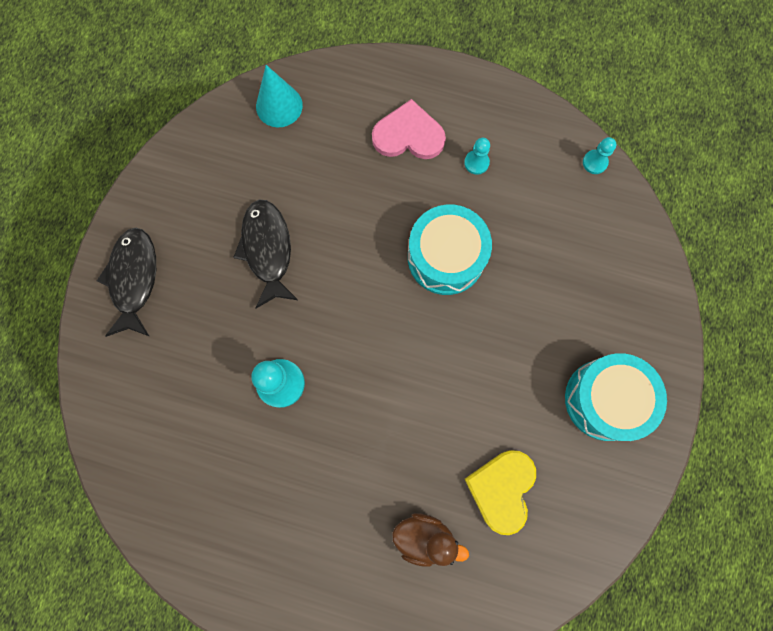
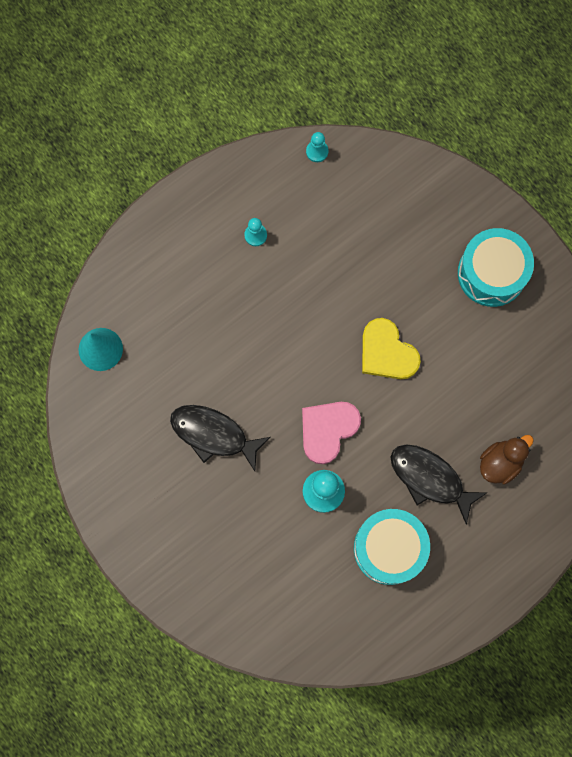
camera: 55 degrees left, 0 degrees up
black fish [97,228,156,337] -> black fish moved to [391,445,487,525]
pink heart [372,99,446,159] -> pink heart moved to [302,402,361,464]
turquoise drum [408,204,492,295] -> turquoise drum moved to [354,509,430,585]
yellow heart [465,450,536,535] -> yellow heart moved to [362,318,421,379]

